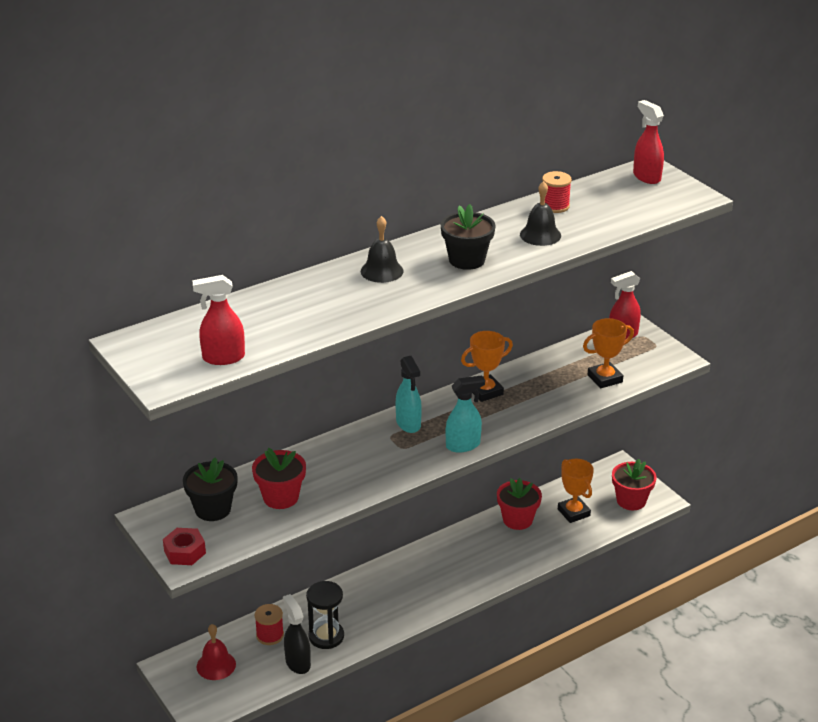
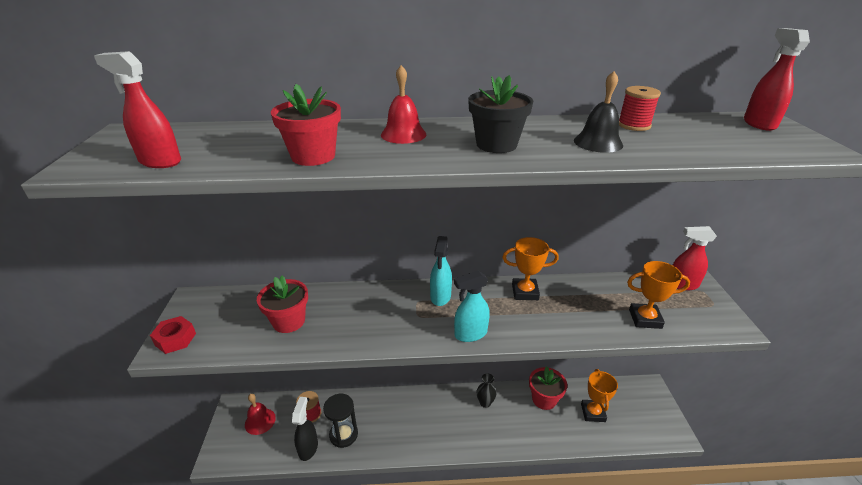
camera: 30 degrees right, 0 degrees up
black flower pot [183,457,238,521] -> none
black bell [361,216,404,283] -> red bell [381,65,426,144]
turquoise spray bottle [446,375,485,453] -> turquoise spray bottle turned 150 degrees clockwise [454,271,490,342]
red flower pot [612,459,656,510] -> red flower pot moved to [271,84,341,166]
none -> black vase [477,373,497,408]

